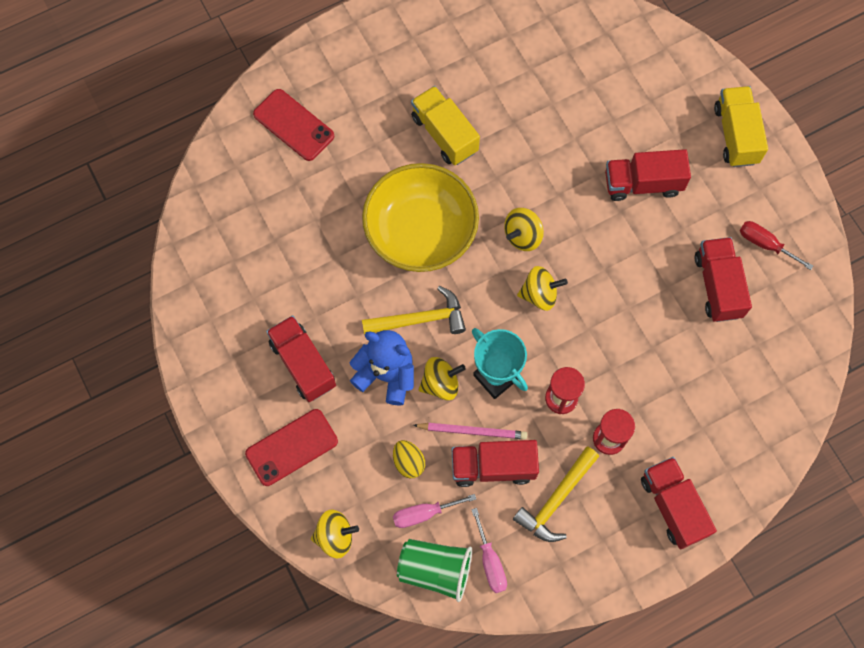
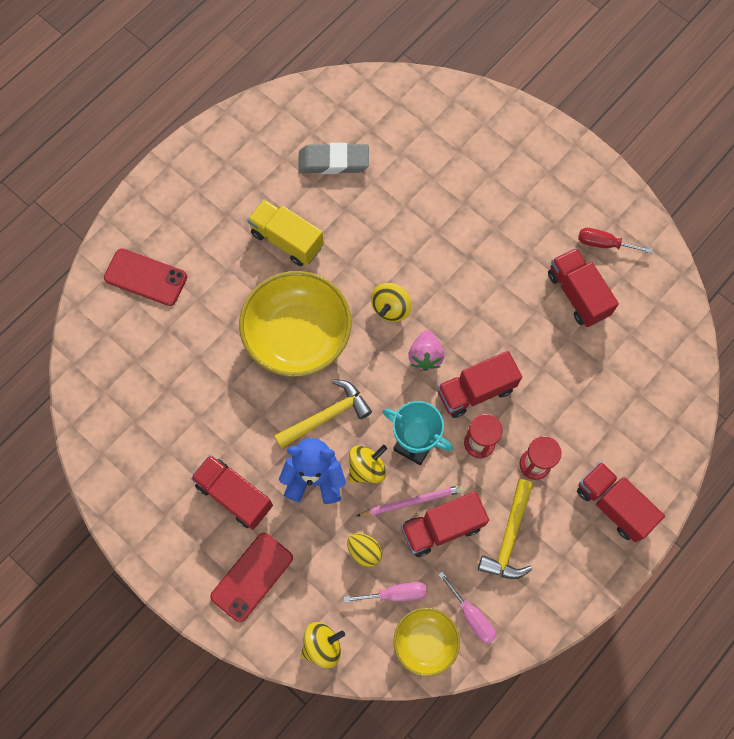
camera: 20 degrees left, 0 degrees up
pink screwdriver [393,494,476,528] -> pink screwdriver turned 150 degrees counterclockwise [344,582,427,603]
green cup [397,539,472,602] -> yellow bowl [393,608,460,677]
yellow spinning top [517,266,568,311] -> pink strawberry [408,330,445,371]
red truck [605,149,691,201] -> red truck moved to [437,351,522,418]
yellow truck [714,86,768,167] -> none
none -> grey eraser [298,143,369,174]

